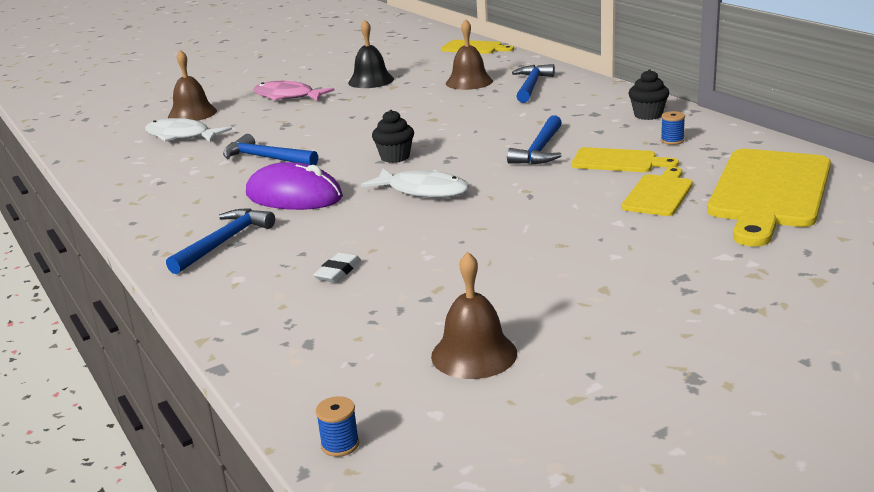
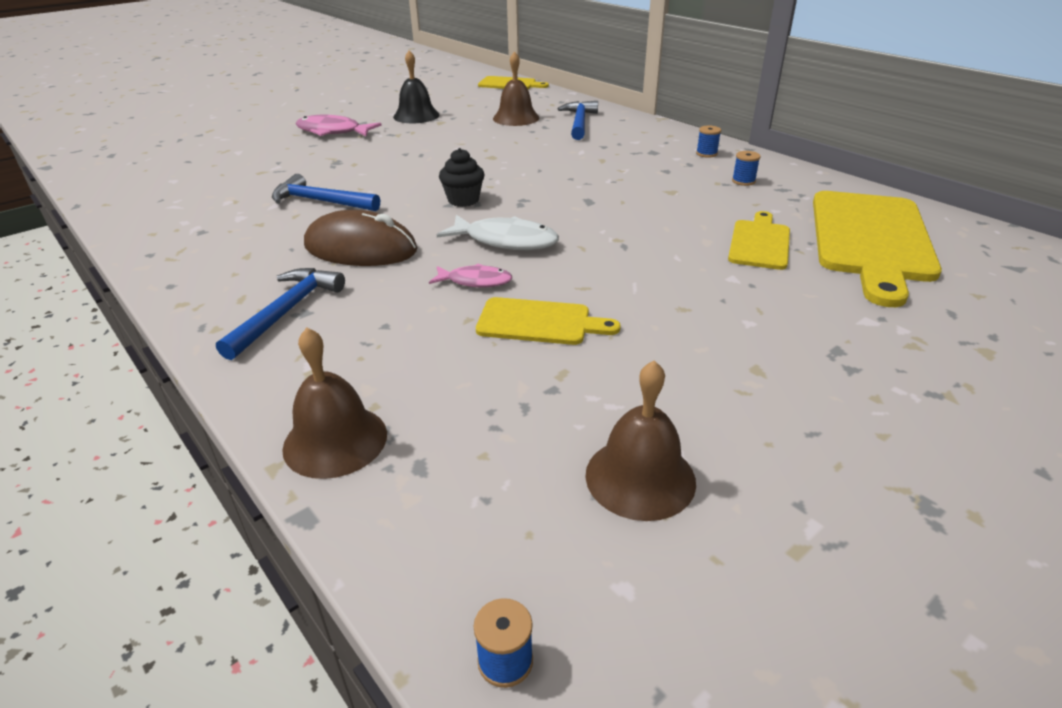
camera: 10 degrees left, 10 degrees up
white fish [145,118,232,142] -> none
brown bell [168,50,217,121] -> brown bell moved to [282,327,387,479]
purple mouse [246,162,343,210] -> brown mouse [304,210,418,266]
white eraser [313,253,361,283] -> none
blue hammer [507,115,562,165] -> none
yellow cutting board [572,147,679,172] -> yellow cutting board moved to [476,297,621,345]
black cupcake [629,69,669,120] -> blue spool [696,126,721,158]
none -> pink fish [429,263,512,287]

